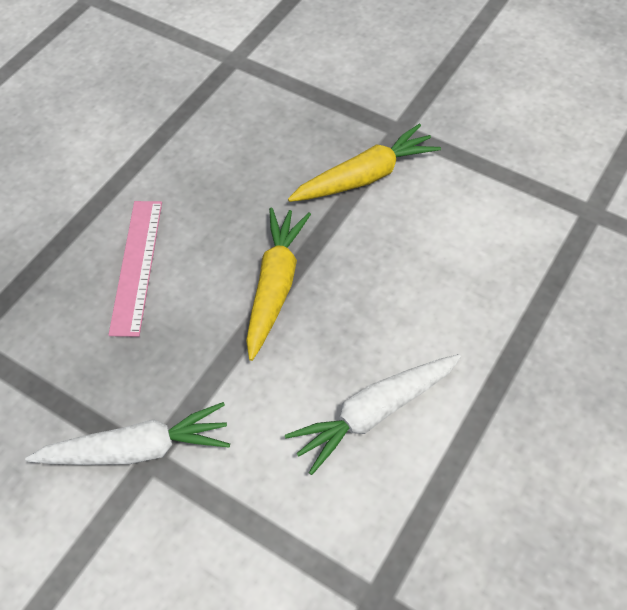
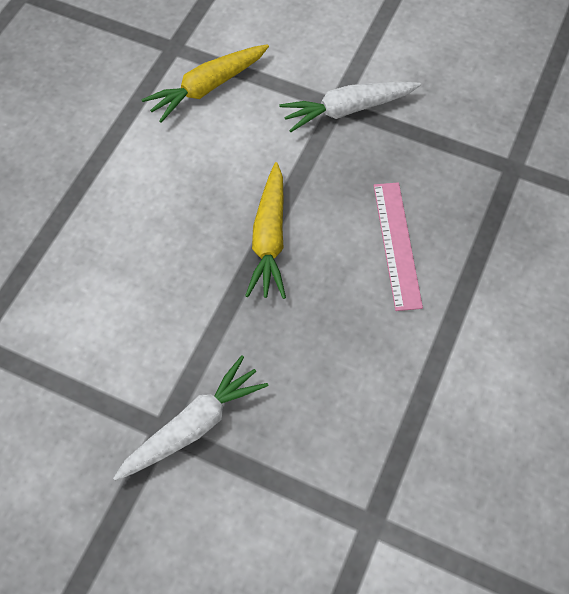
camera: 170 degrees right, 5 degrees up
white carrot [285,354,461,475] -> white carrot moved to [113,356,268,481]
yellow carrot [288,124,441,202] -> yellow carrot moved to [141,44,269,123]

